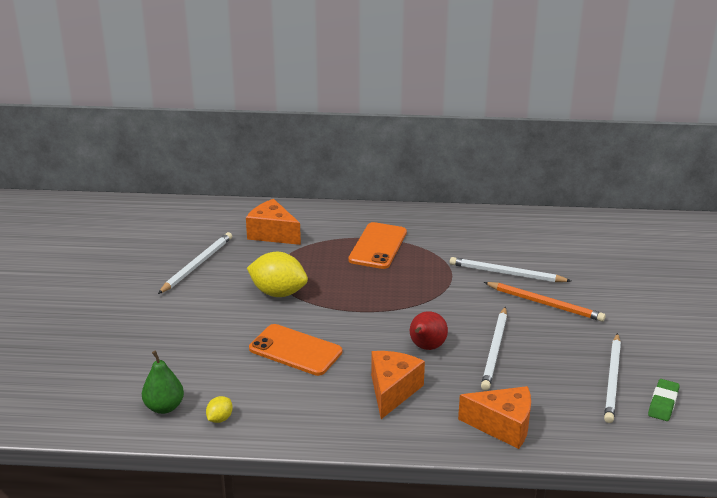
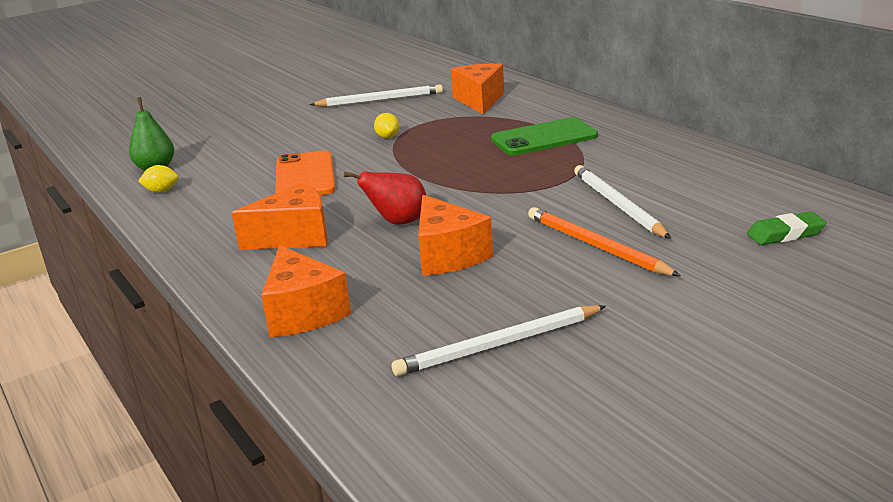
camera: 55 degrees right, 5 degrees down
yellow lemon [247,252,308,297] -> yellow lemon [374,113,399,138], size x0.47
orange phone [348,222,407,269] -> green phone [491,117,598,155]
white pencil [481,307,507,390] -> orange cheese [418,195,493,276]
orange pencil [484,282,606,322] -> orange pencil turned 150 degrees clockwise [528,207,680,276]
green eraser [648,379,680,421] -> green eraser moved to [747,211,827,245]

